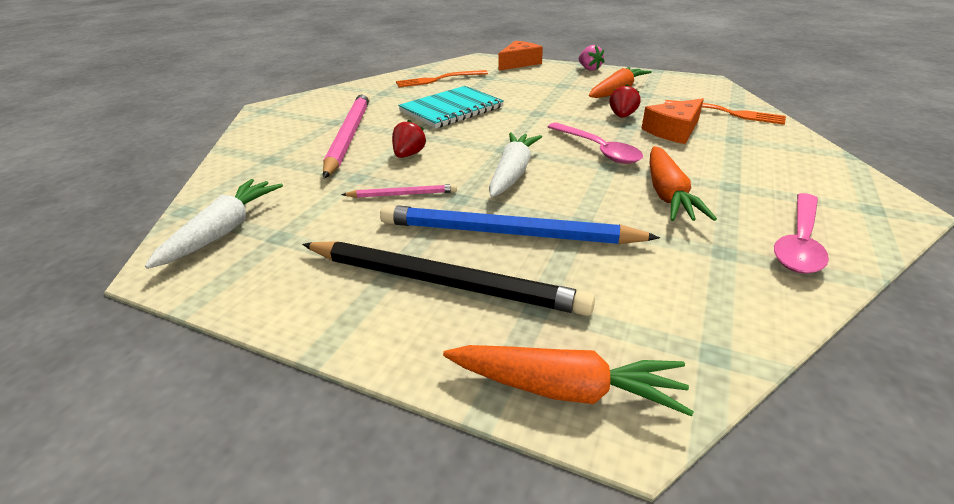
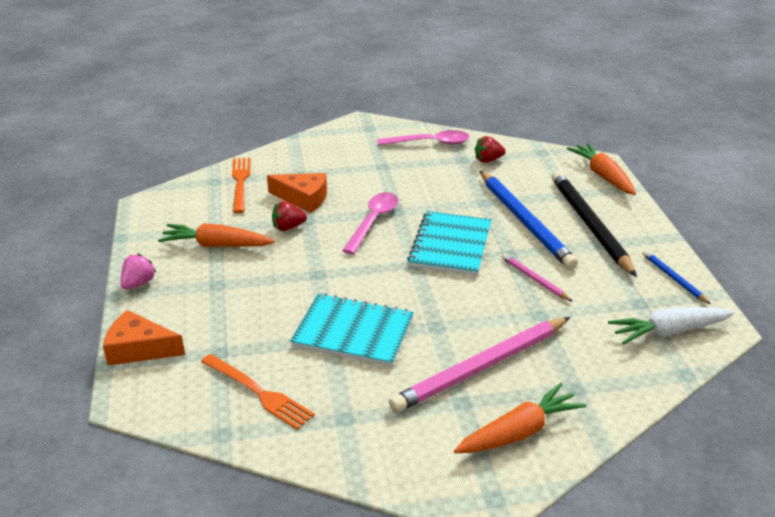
camera: 125 degrees left, 0 degrees up
red strawberry [392,119,427,158] -> red strawberry moved to [475,136,505,163]
white carrot [489,133,542,197] -> turquoise notebook [407,211,491,276]
orange carrot [650,146,717,221] -> orange carrot moved to [454,383,586,453]
none -> blue pencil [643,250,710,304]

